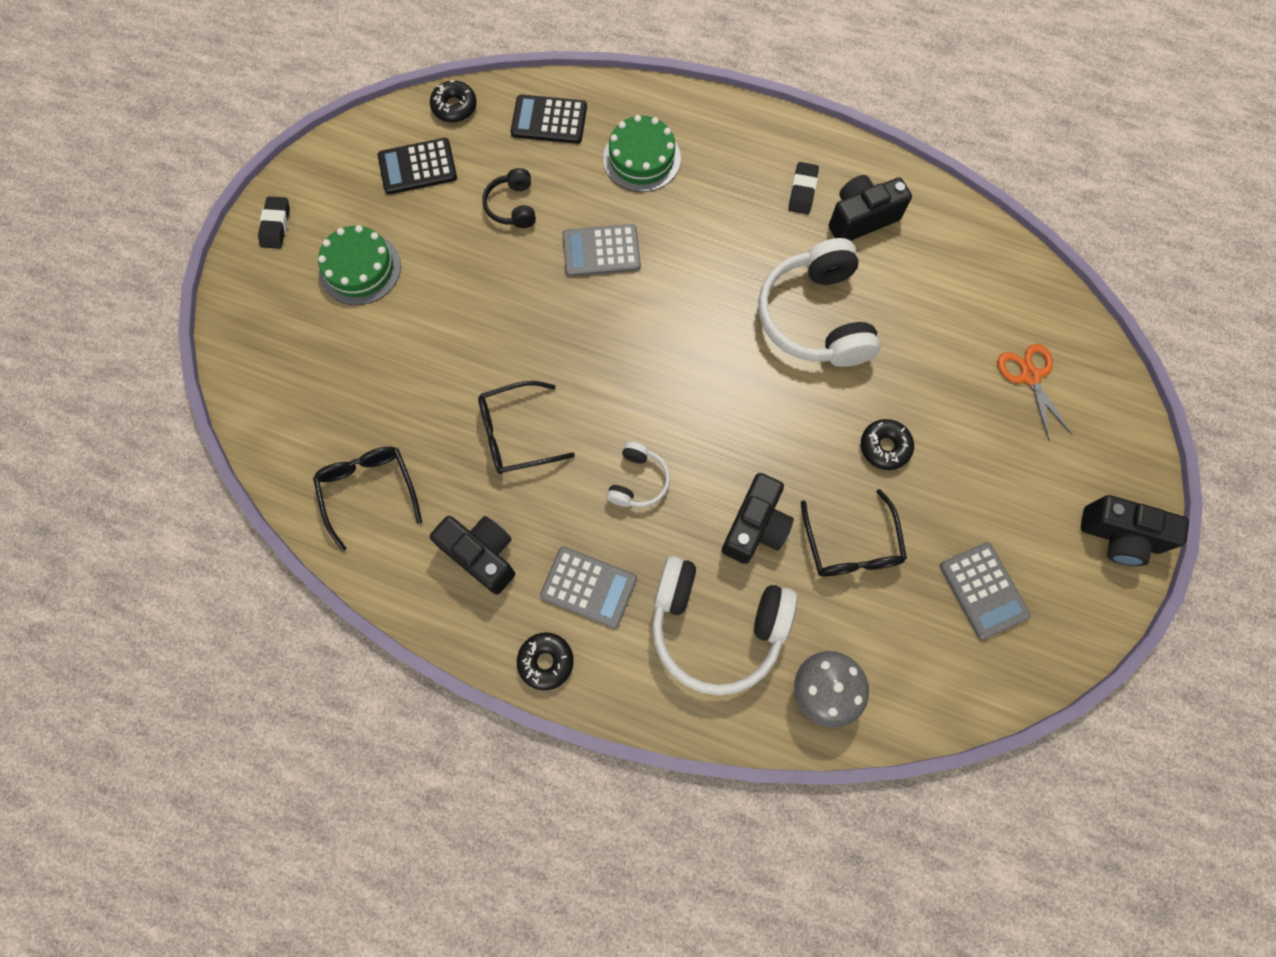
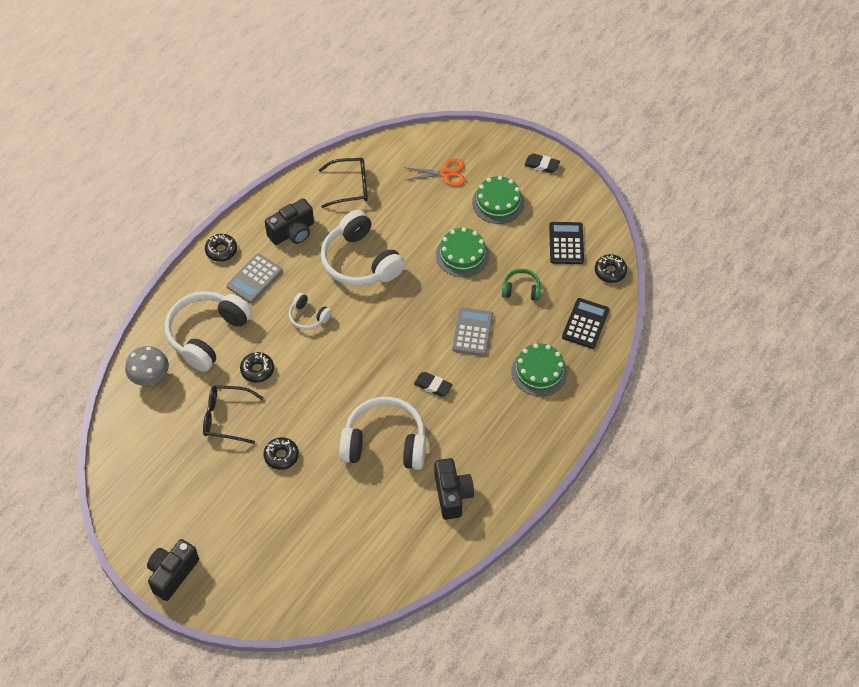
camera: 105 degrees right, 15 degrees down
black glasses [478,381,575,474] -> white headphones [321,210,405,286]
black headphones [482,168,536,228] -> green headphones [502,269,541,301]
black camera [722,473,794,564] -> black donut [240,352,274,383]
black eraser [788,162,819,214] -> black eraser moved to [414,372,453,397]
grey calculator [940,542,1031,640] -> none
orange scissors [997,344,1072,441] -> orange scissors moved to [404,159,465,186]
none -> green cake [436,227,489,277]

